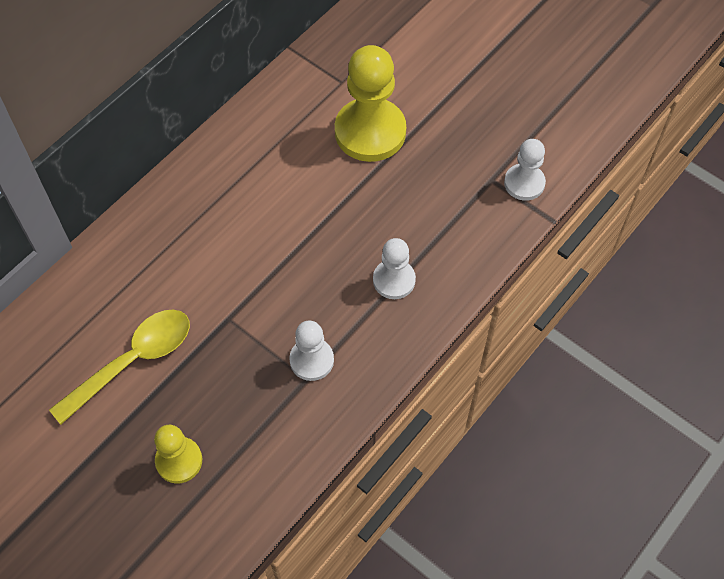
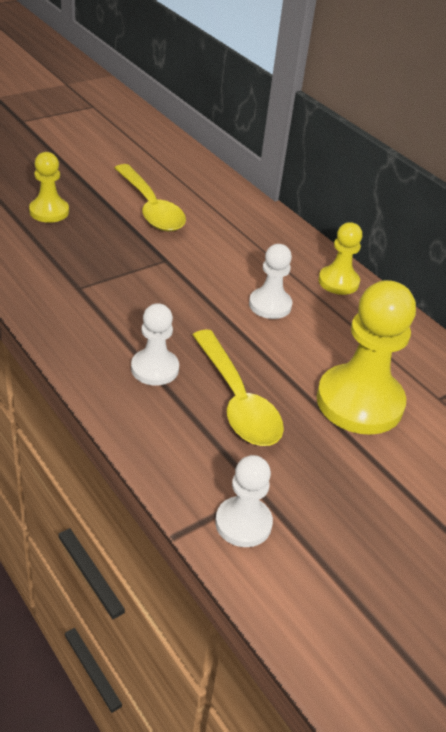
camera: 100 degrees right, 20 degrees down
white pawn [289,320,334,381] -> white pawn moved to [249,244,293,319]
none -> yellow spoon [193,330,284,446]
none -> yellow pawn [318,222,362,295]

